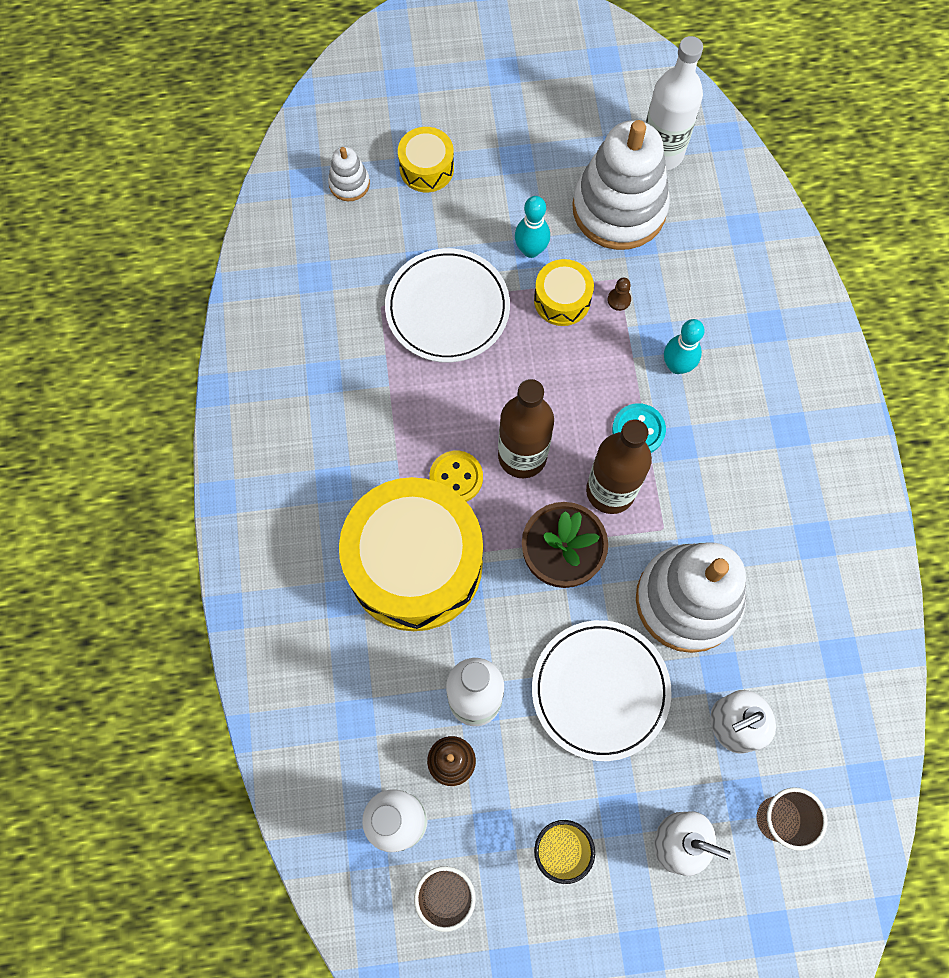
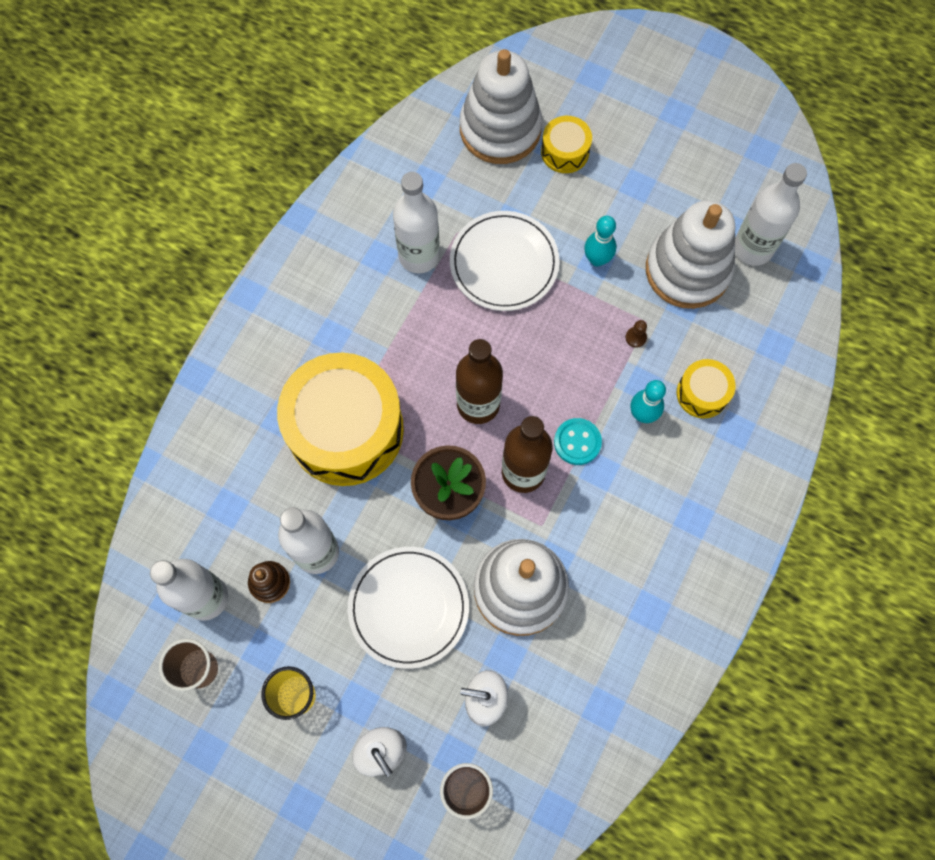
camera: 35 degrees right, 0 degrees up
white stacking toy [328,147,370,201] -> white stacking toy [460,49,542,164], size x2.29
yellow button [429,451,483,502] -> none
yellow drum [534,259,594,326] -> yellow drum moved to [676,359,736,418]
none -> white bottle [393,172,440,273]

